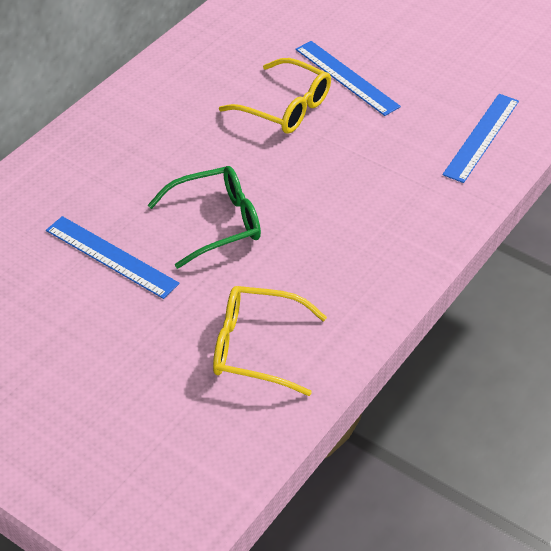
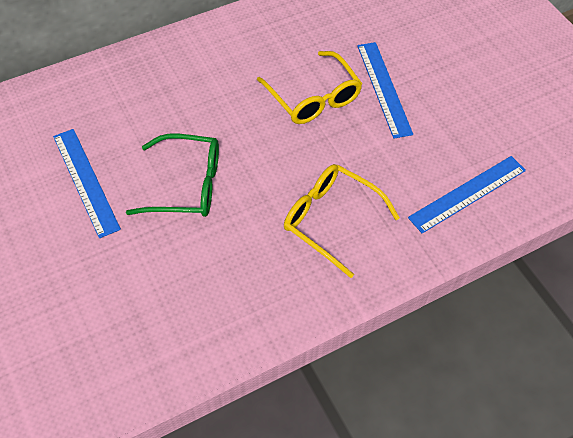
camera: 25 degrees right, 10 degrees up
yellow glasses [213,286,327,396] -> yellow glasses moved to [284,164,400,278]

